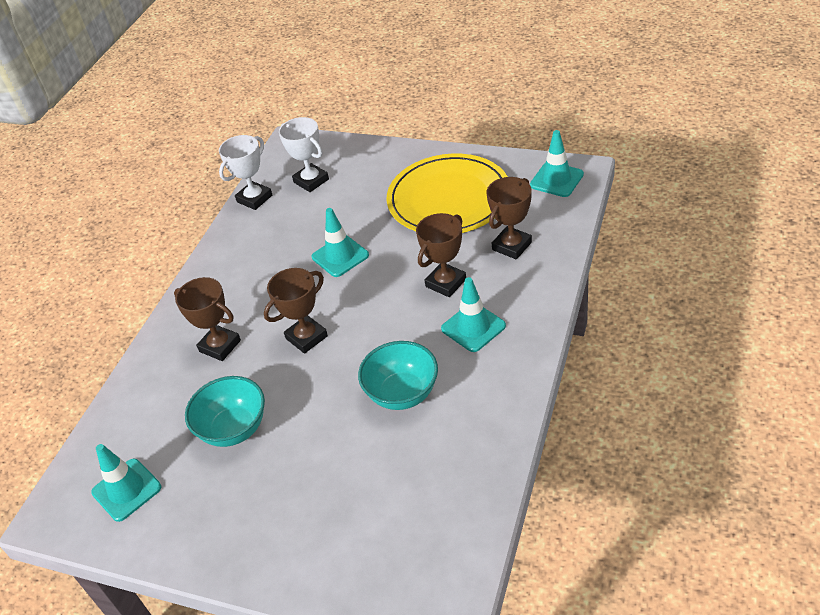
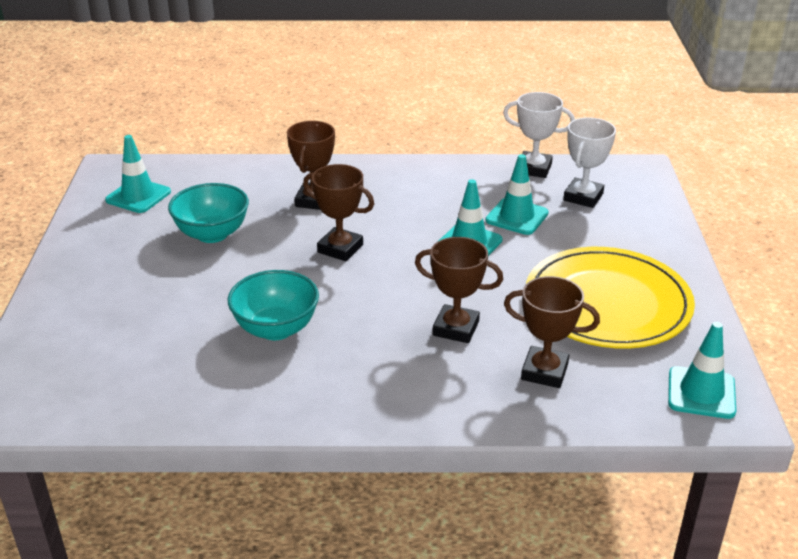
camera: 65 degrees right, 10 degrees down
turquoise traffic cone [441,277,506,352] -> turquoise traffic cone moved to [485,154,549,235]

